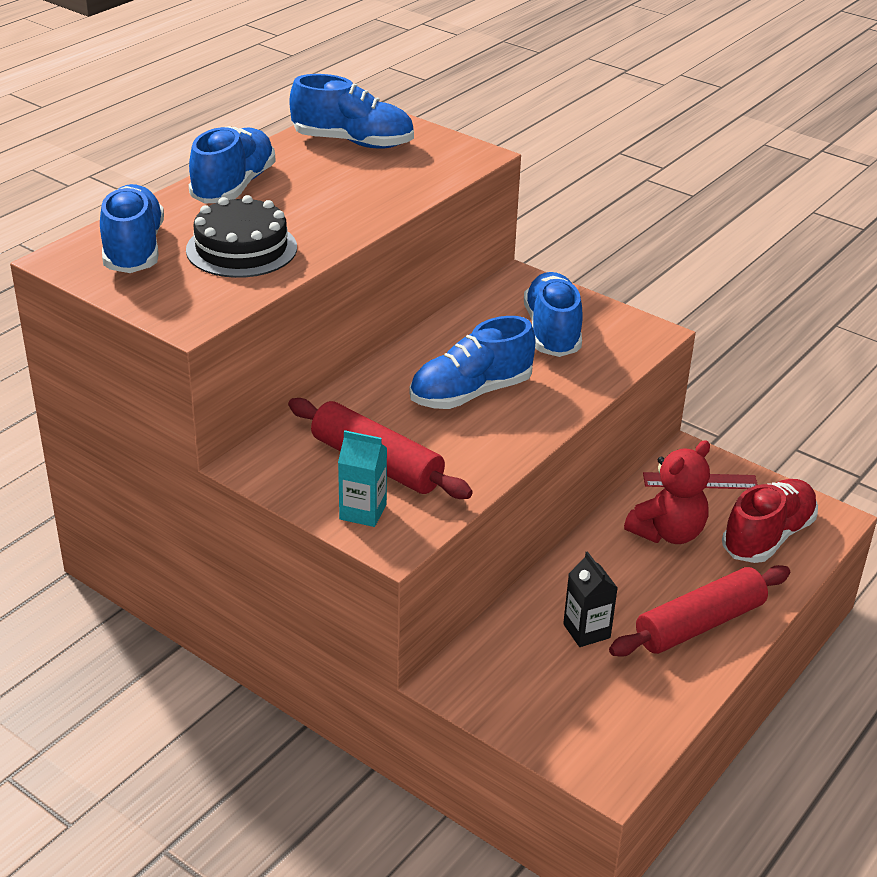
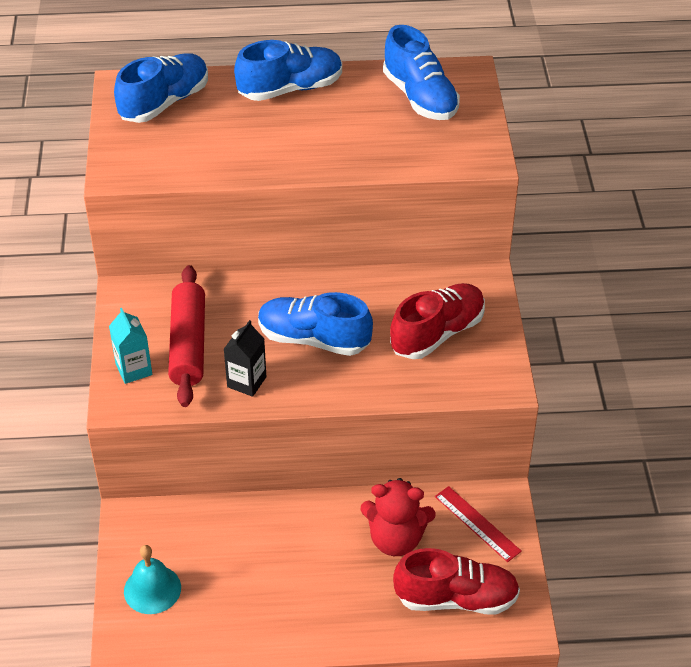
camera: 50 degrees right, 10 degrees up
black cake [186,195,297,278] -> none
blue shoe [524,272,583,357] -> red shoe [390,283,485,359]
black carton [563,551,617,647] -> black carton moved to [224,320,267,397]
red rolling pin [609,565,790,657] -> none
none -> turquoise bell [124,545,181,614]

